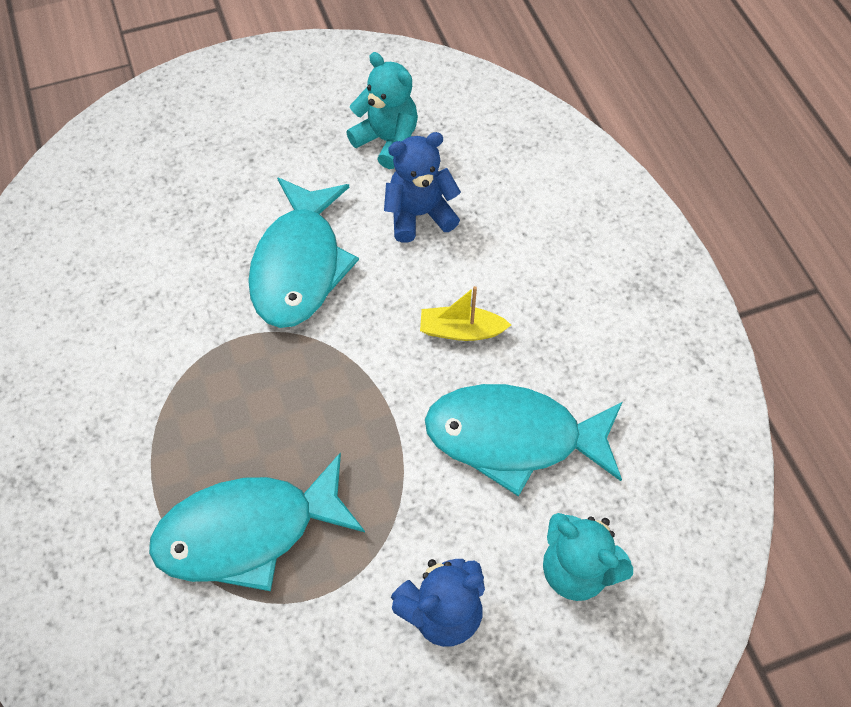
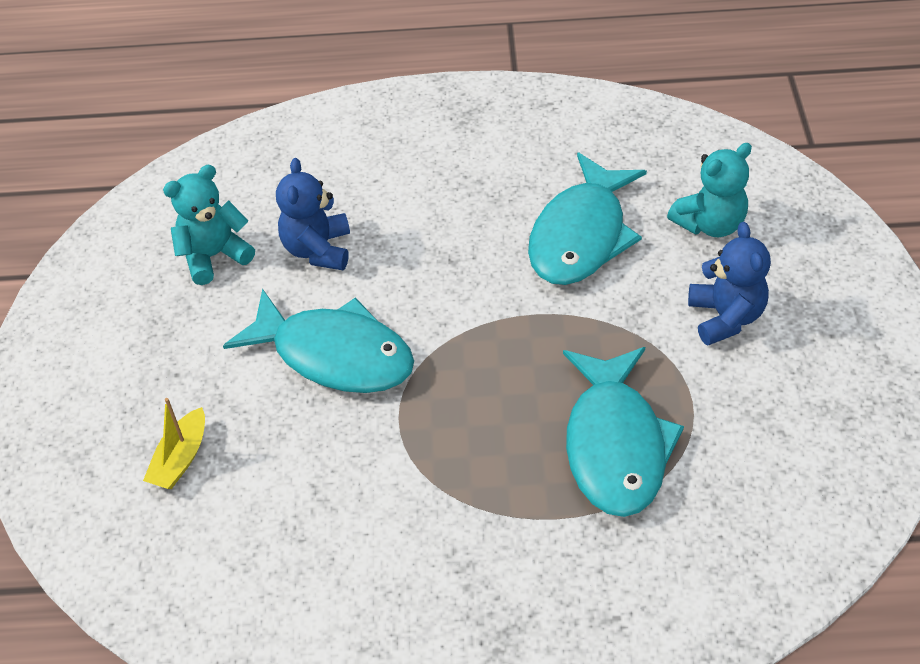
camera: 70 degrees left, 10 degrees down
yellow boat [420,286,511,341] -> yellow boat moved to [143,398,205,489]

